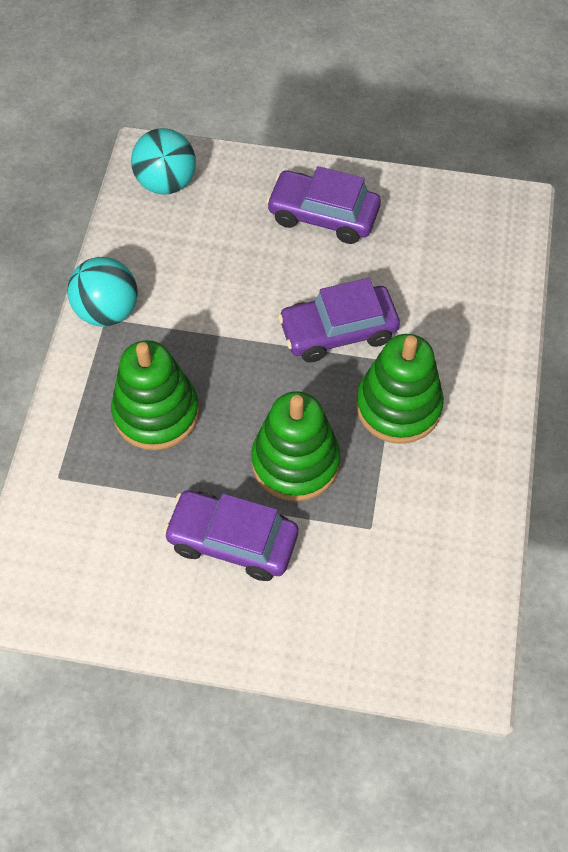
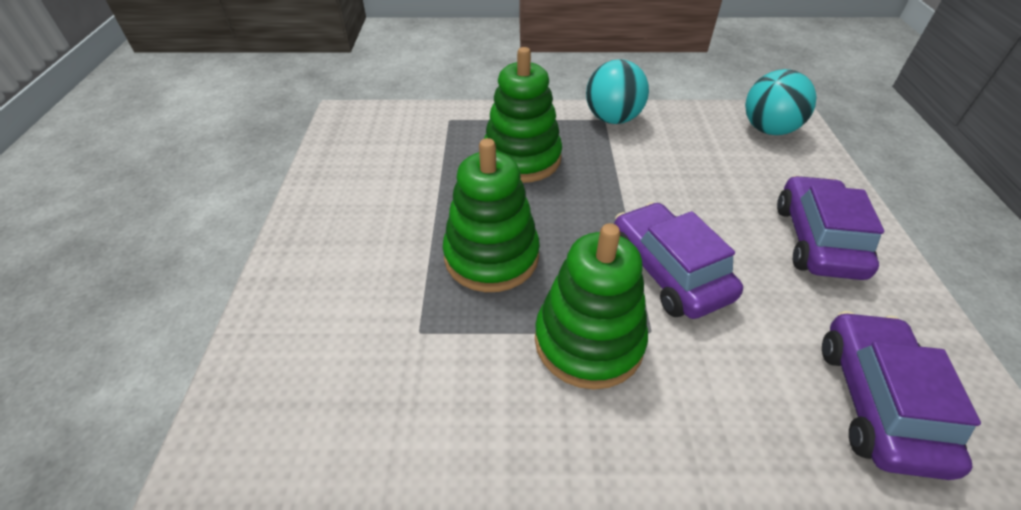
camera: 80 degrees right, 15 degrees down
purple car [163,490,298,581] -> purple car moved to [822,311,981,480]

